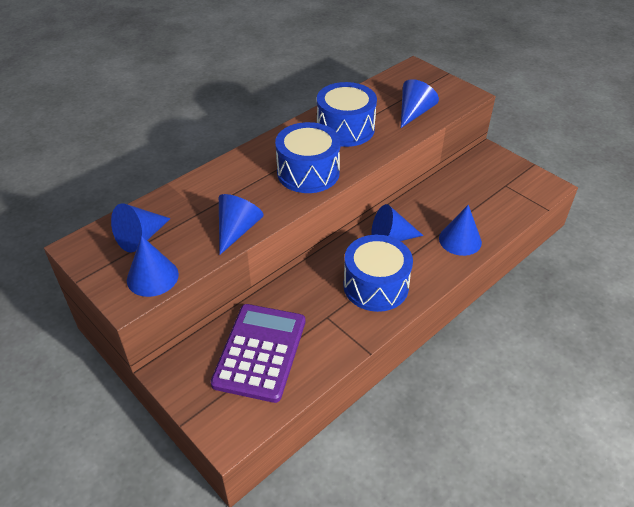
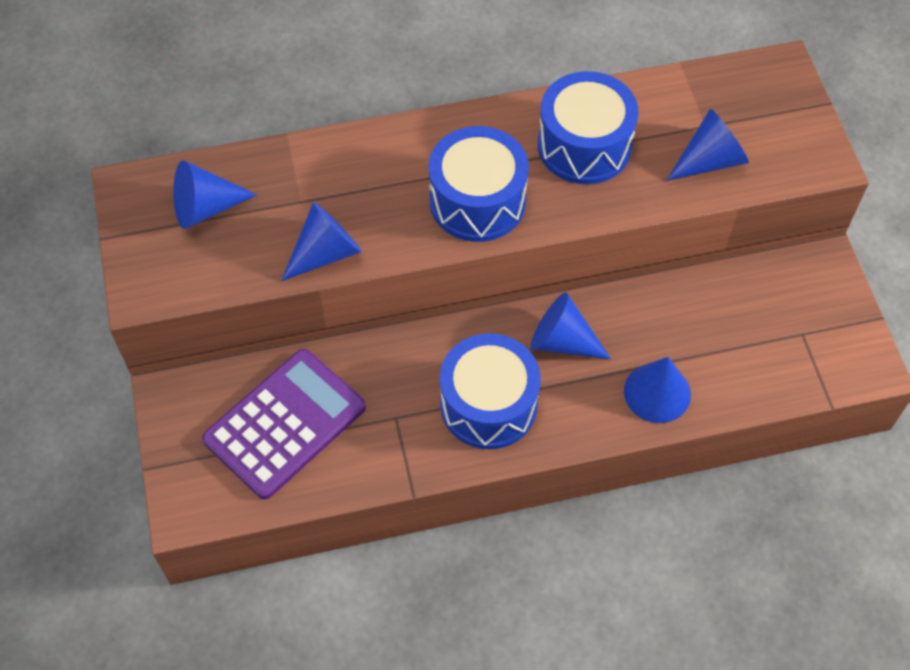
camera: 30 degrees right, 15 degrees up
blue cone [127,236,179,297] -> none

